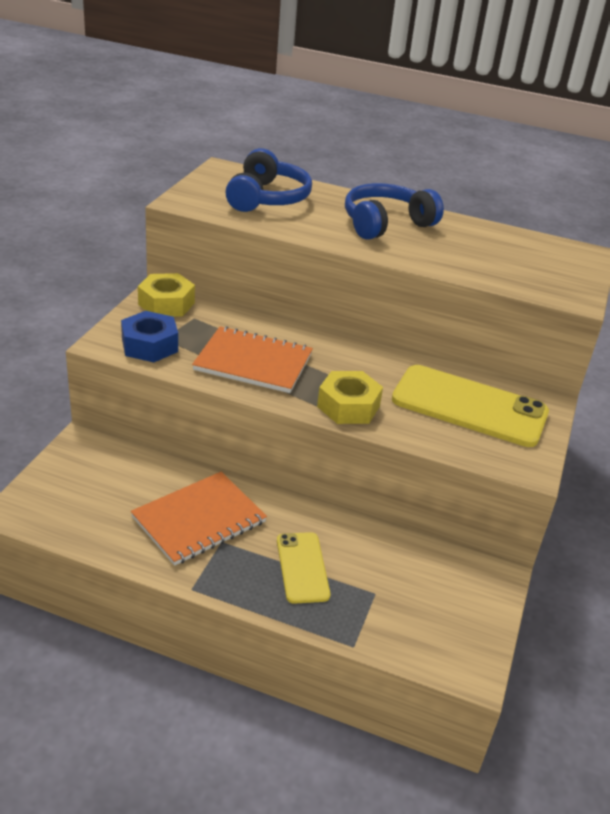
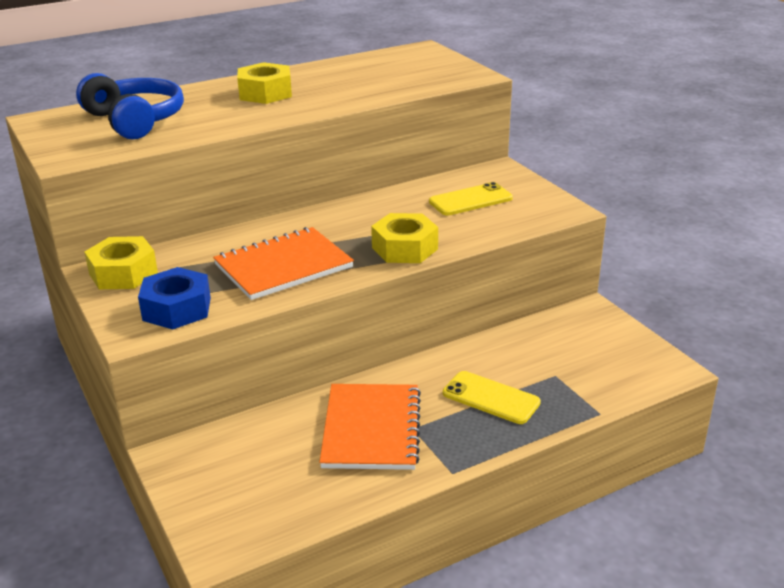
camera: 45 degrees left, 5 degrees down
blue headphones [345,183,444,240] -> yellow nut [237,62,292,104]
yellow phone [392,365,549,447] -> yellow phone [429,182,513,215], size x0.56

